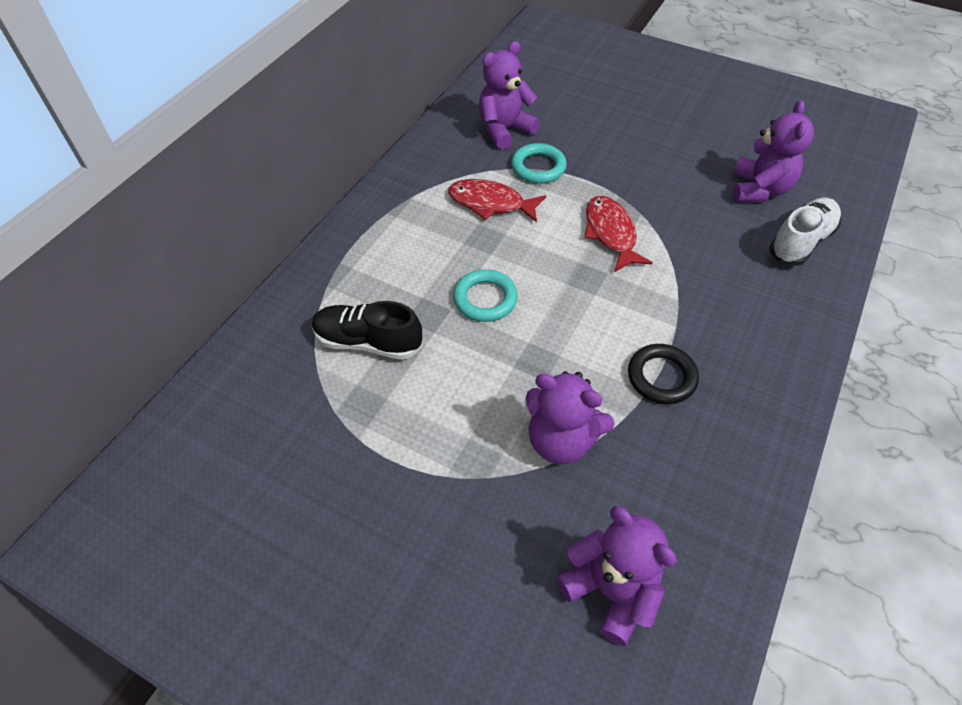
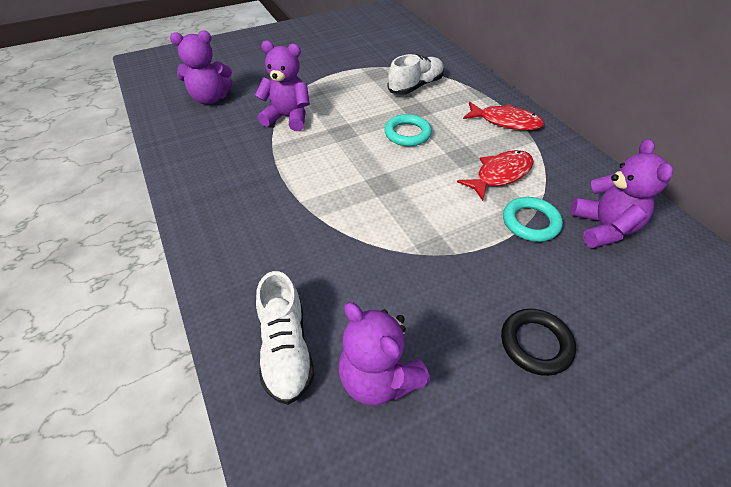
camera: 125 degrees right, 5 degrees down
black shoe [312,301,423,360] -> white shoe [387,54,444,95]
purple teddy bear [526,371,615,464] -> purple teddy bear turned 45 degrees clockwise [255,41,310,131]
red fish [584,196,653,272] -> red fish moved to [463,102,544,130]
black ring [628,344,699,404] -> black ring moved to [501,309,576,376]

